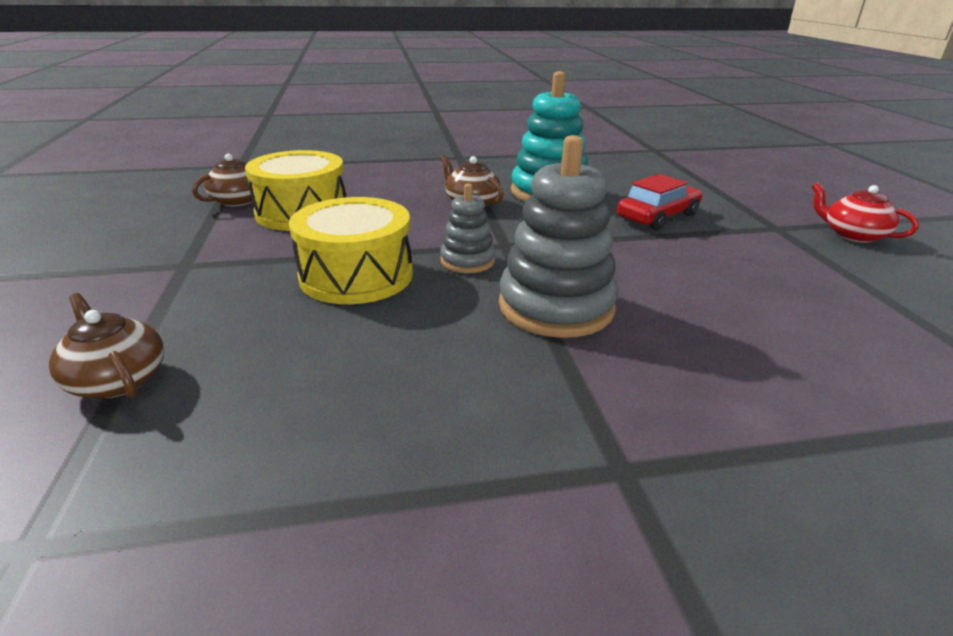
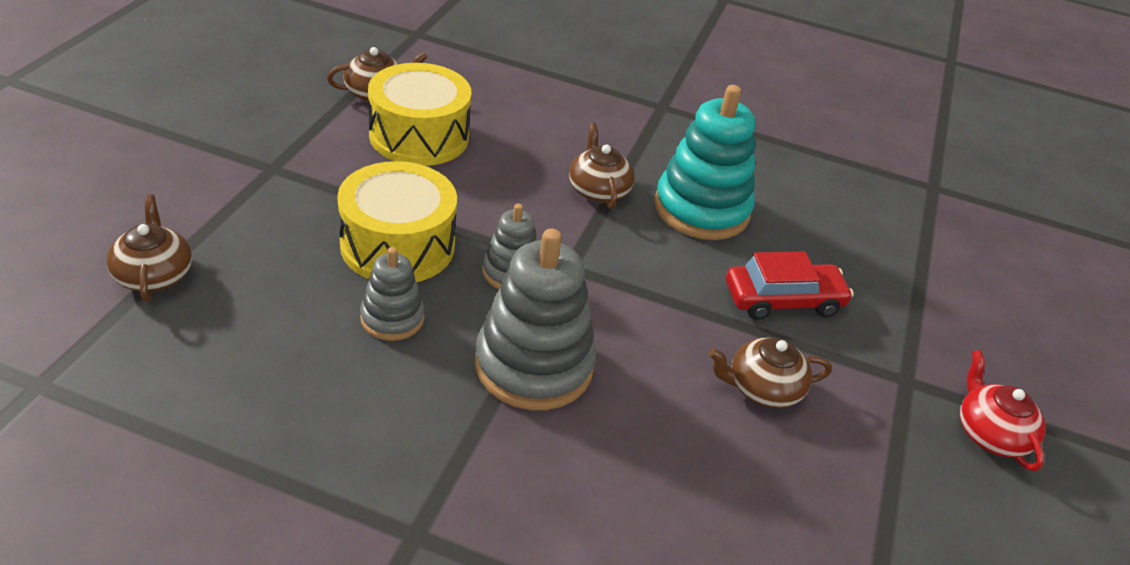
camera: 25 degrees right, 10 degrees up
none -> grey stacking toy [360,247,425,341]
none -> brown teapot [708,337,832,408]

